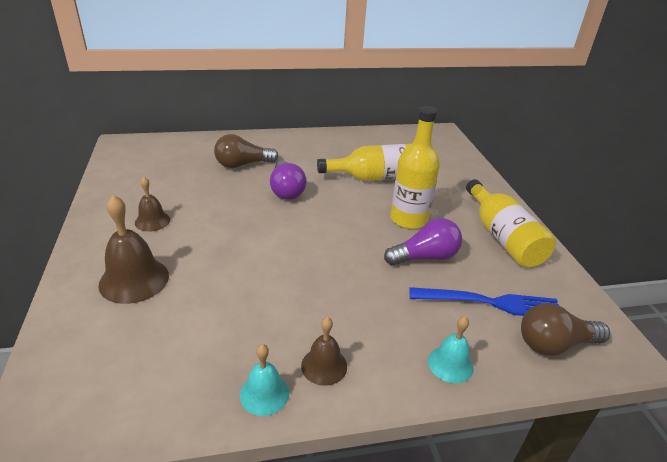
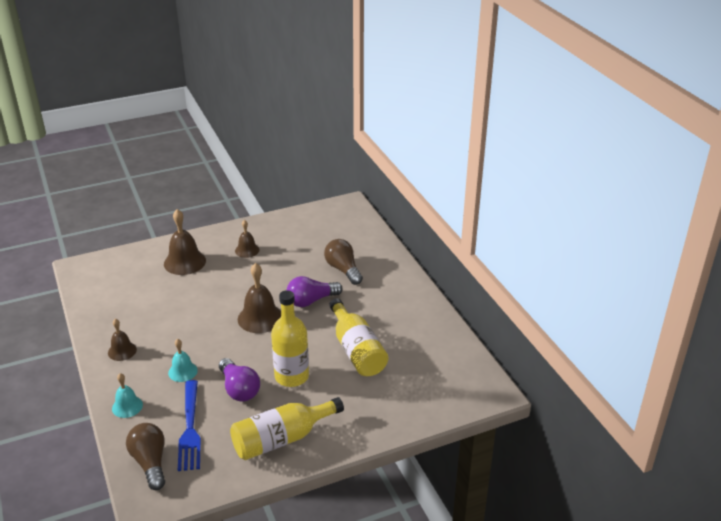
camera: 80 degrees right, 0 degrees up
turquoise bell [240,344,289,416] -> turquoise bell moved to [168,339,198,382]
none -> brown bell [238,263,281,333]

